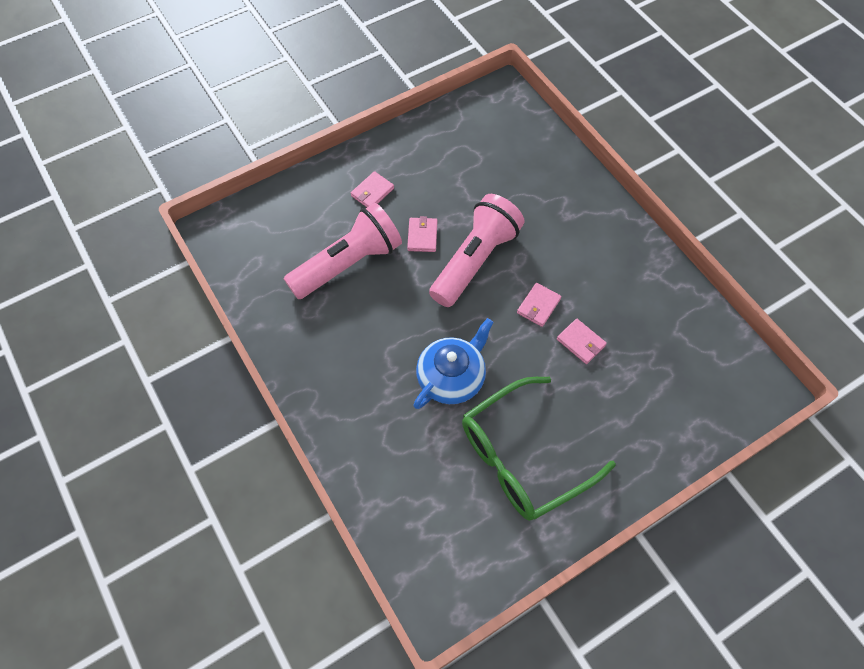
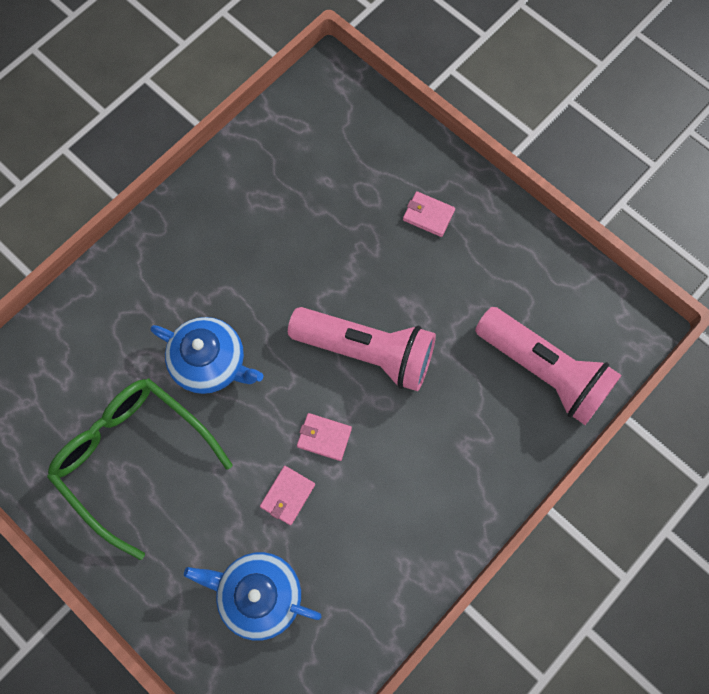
camera: 75 degrees right, 10 degrees up
pink flashlight [284,203,402,299] -> pink flashlight moved to [475,307,622,425]
pink wallet [407,216,437,252] -> none
none -> blue teapot [184,552,322,641]

